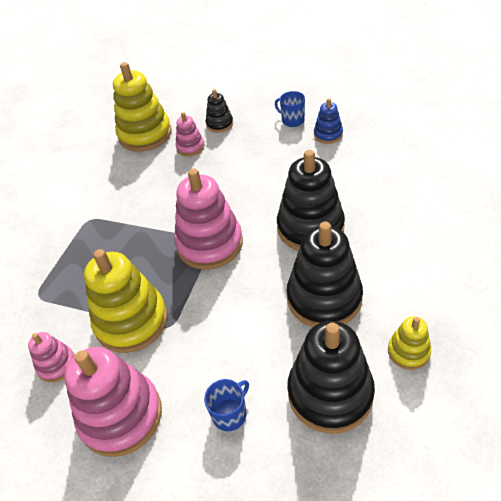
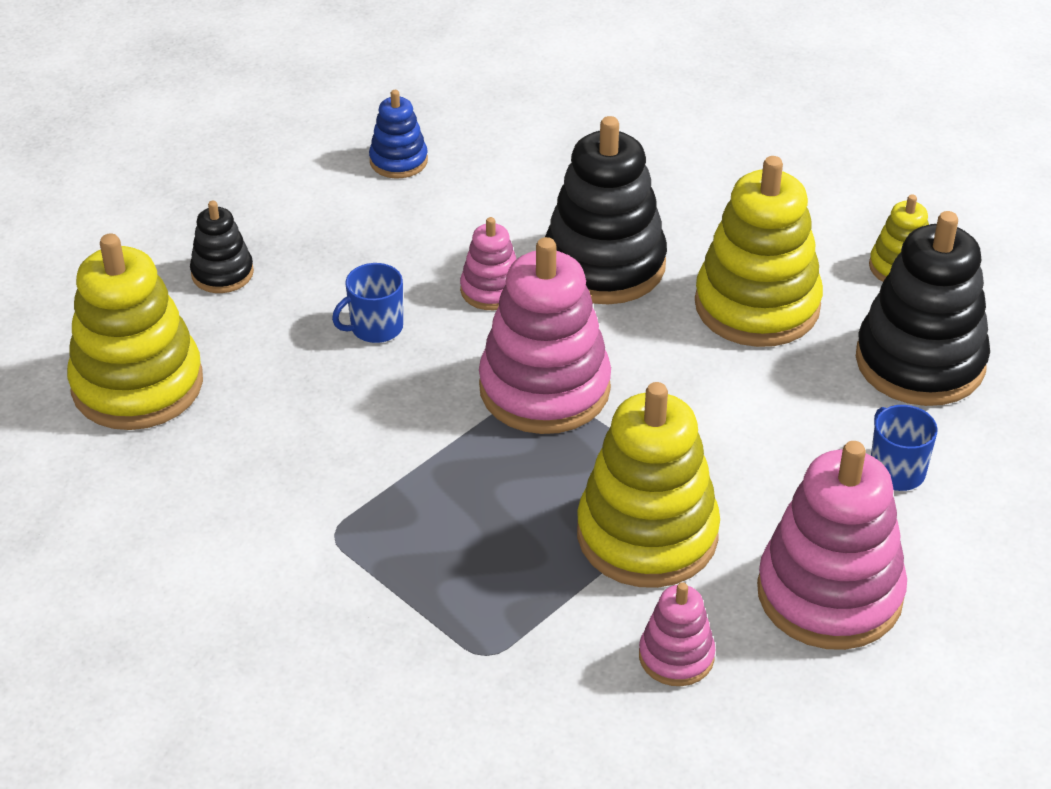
camera: 70 degrees left, 5 degrees down
pink stacking toy [176,112,205,156] -> pink stacking toy moved to [460,217,516,310]
blue mug [275,91,305,127] -> blue mug moved to [332,263,403,343]
black stacking toy [286,222,363,327] -> yellow stacking toy [695,156,823,347]

